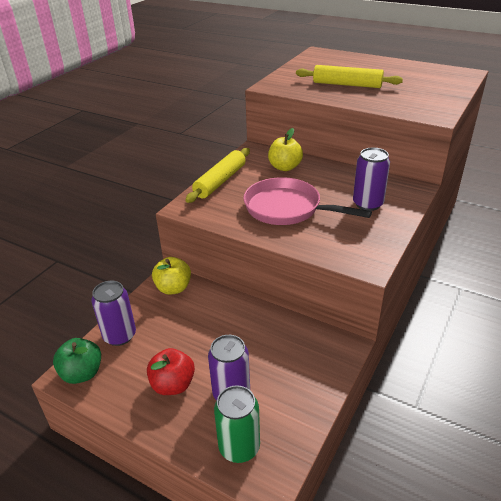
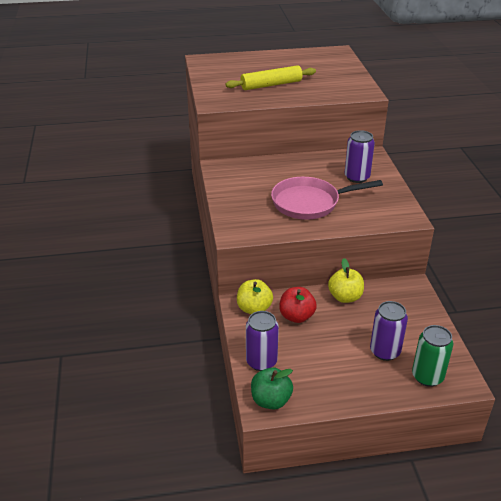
camera: 40 degrees left, 0 degrees up
red apple [147,348,195,395] -> red apple moved to [279,287,317,323]
yellow rolling pin [185,148,250,203] -> none
yellow apple [268,128,303,171] -> yellow apple moved to [328,258,364,303]

